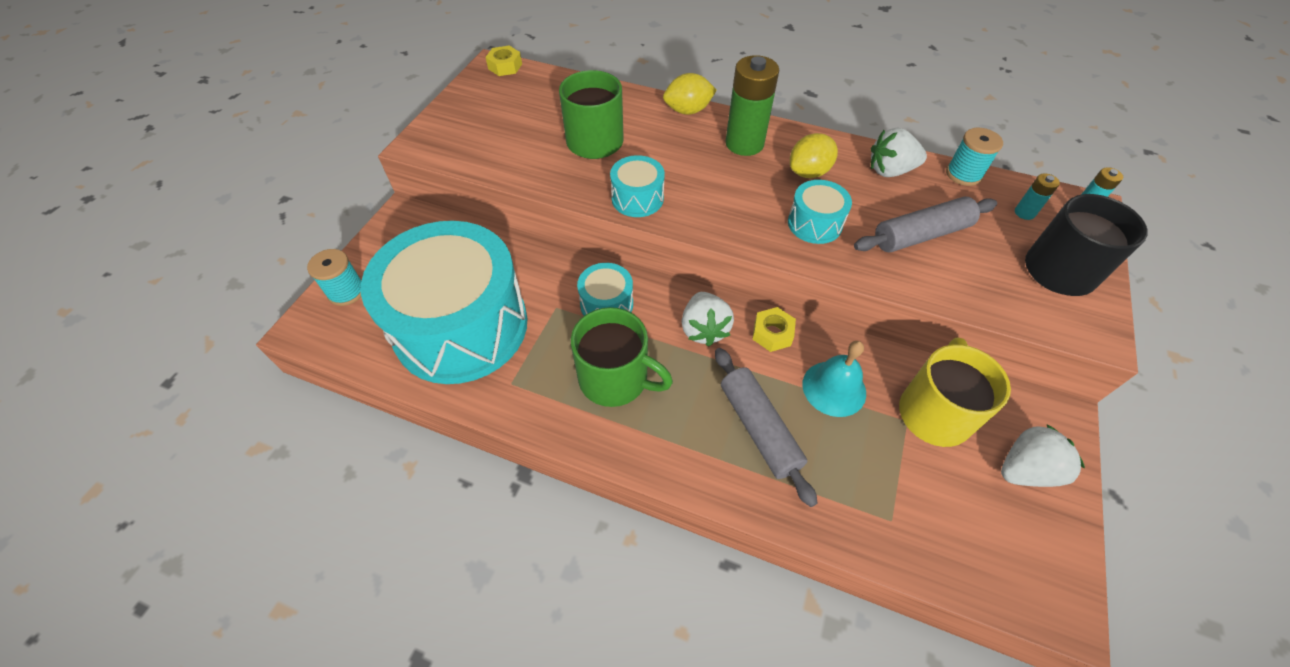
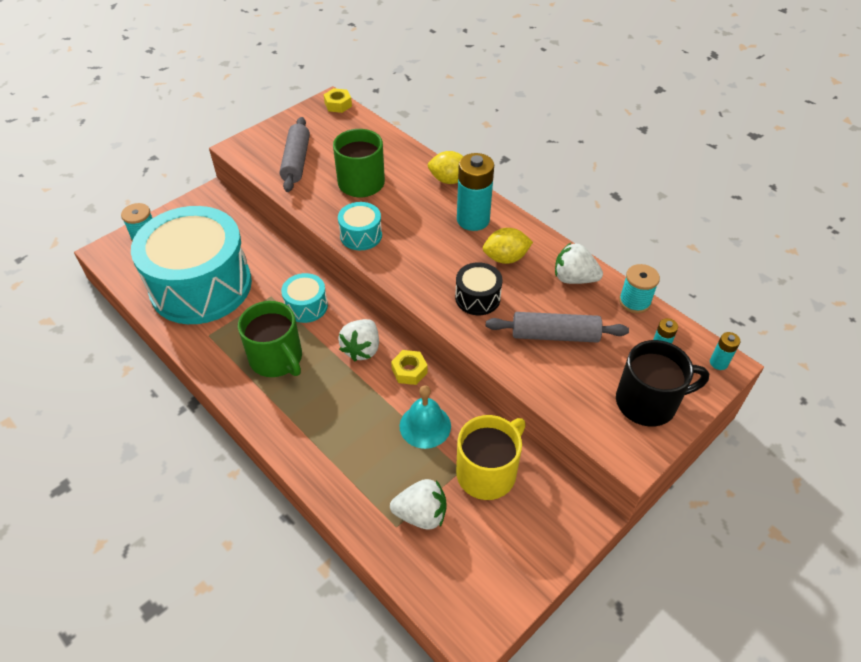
camera: 25 degrees right, 5 degrees down
grey rolling pin [715,348,817,507] -> grey rolling pin moved to [280,117,310,192]
green battery [725,55,779,156] -> turquoise battery [457,153,494,231]
turquoise drum [788,180,852,244] -> black drum [455,262,503,315]
white strawberry [1001,425,1085,487] -> white strawberry moved to [390,479,447,530]

